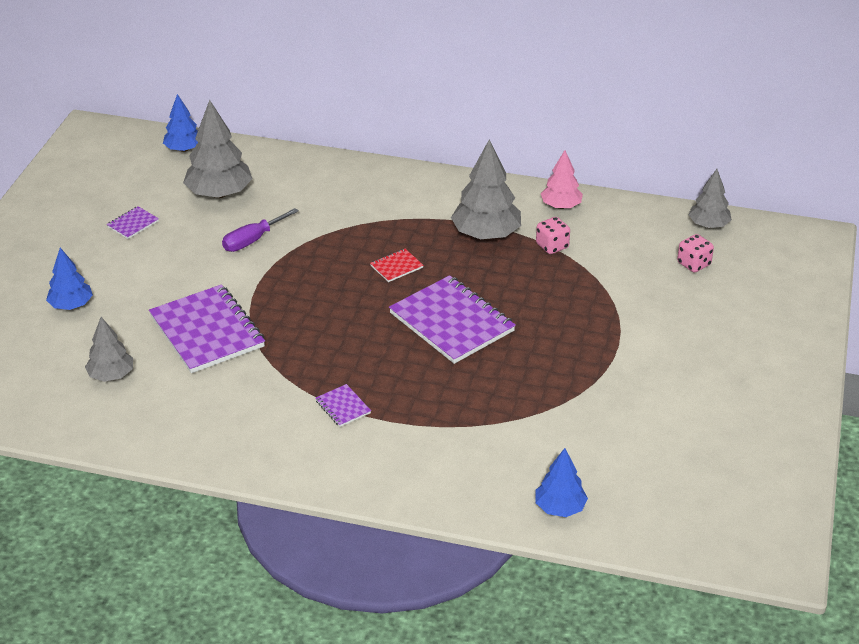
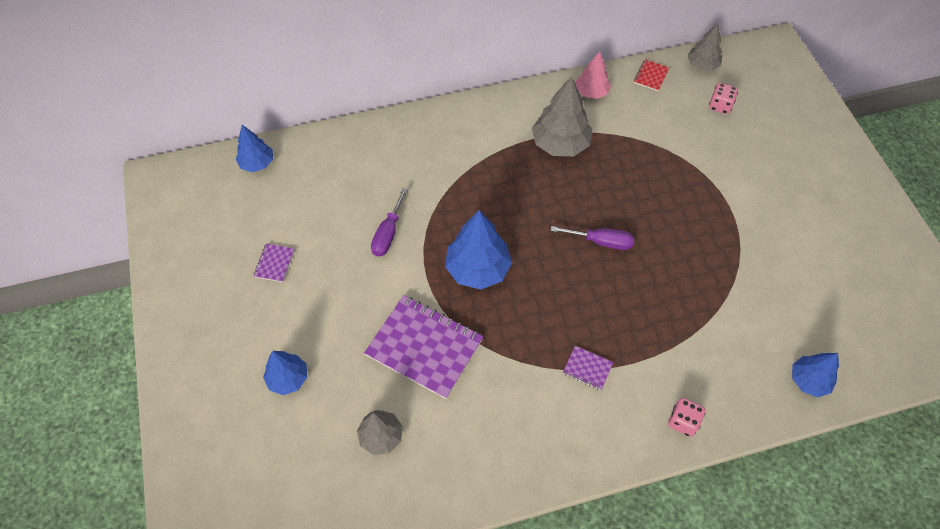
camera: 30 degrees left, 20 degrees up
grey tree [183,100,253,198] -> none
red notebook [370,249,424,282] -> red notebook moved to [634,60,669,91]
purple notebook [389,275,516,364] -> purple screwdriver [550,226,634,250]
pink dice [536,217,570,254] -> pink dice moved to [668,398,705,437]
none -> blue tree [445,210,512,290]

